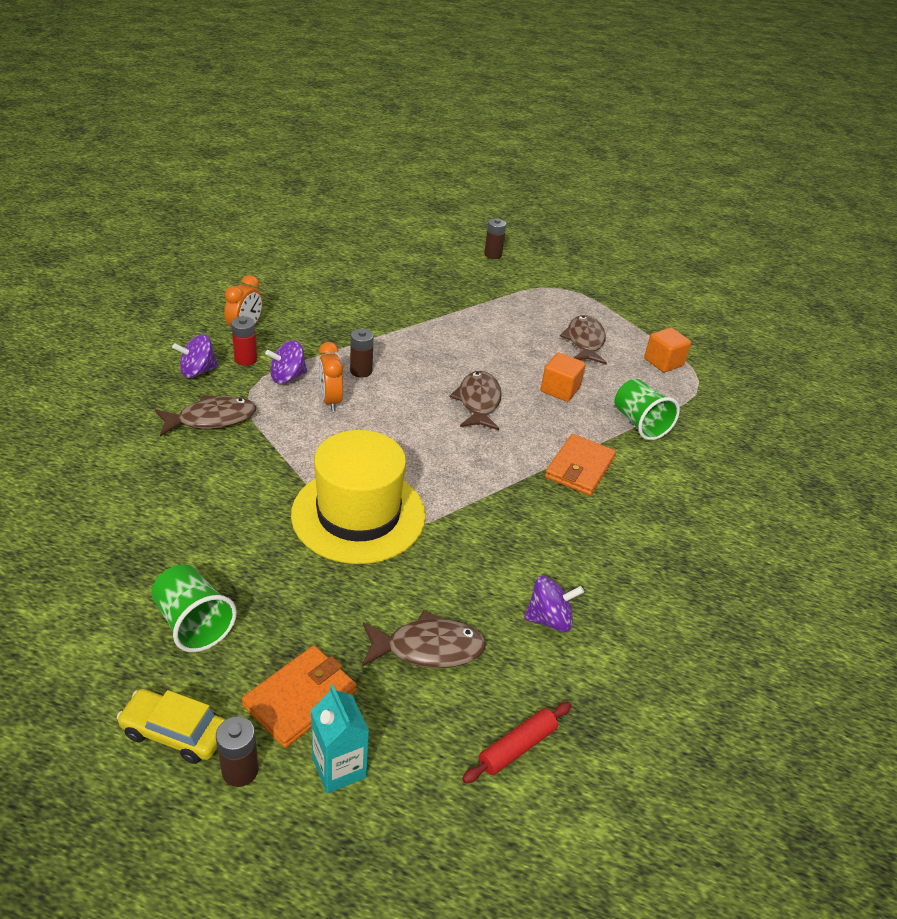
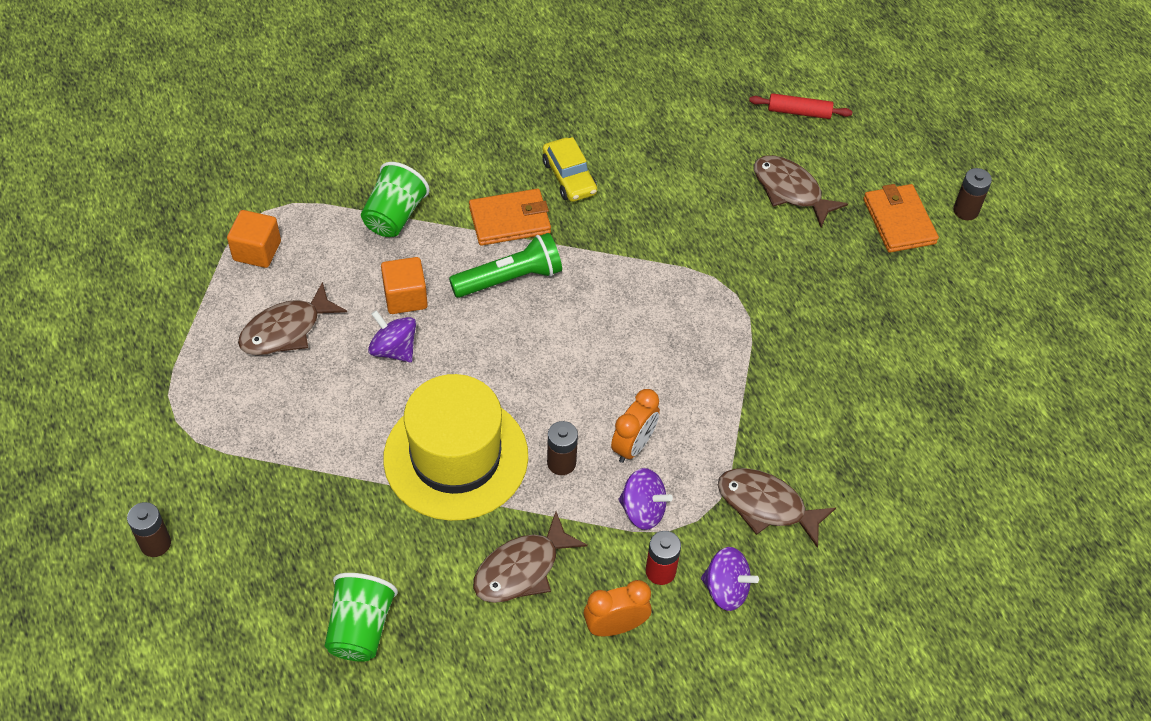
camera: 130 degrees left, 15 degrees up
yellow car [117,689,225,764] -> yellow car moved to [542,137,597,202]
green cup [151,564,237,652] -> green cup moved to [325,573,398,662]
orange wallet [242,646,357,748] -> orange wallet turned 75 degrees clockwise [863,184,939,253]
yellow hat [291,430,426,564] -> yellow hat moved to [383,374,528,521]
turquoise carton [311,685,369,794] -> none
brown fish [450,371,502,430] -> brown fish moved to [473,512,588,603]
purple spinning top [524,576,584,632] -> purple spinning top moved to [368,310,416,363]
none -> green flashlight [449,233,562,298]

